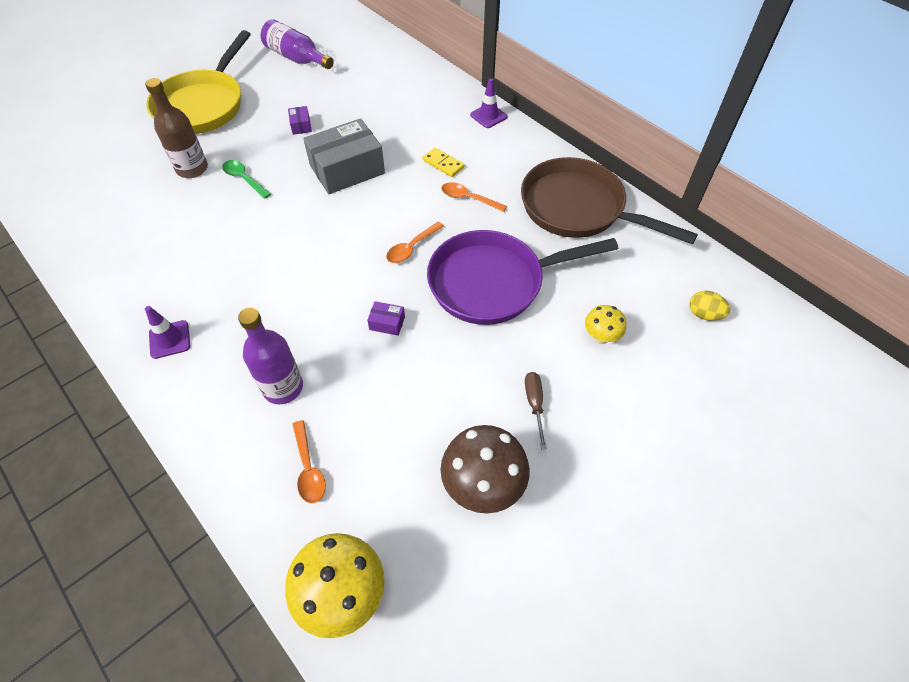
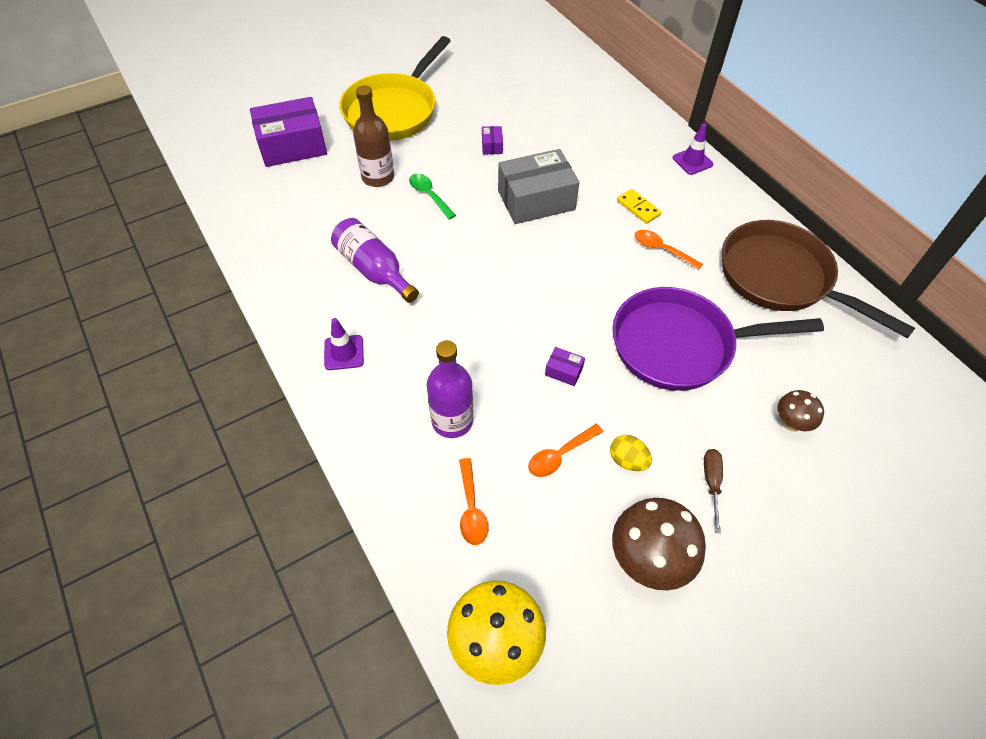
camera: 10 degrees right, 0 degrees up
purple bottle [261,19,334,69] -> purple bottle moved to [331,218,419,303]
orange spoon [386,222,444,263] -> orange spoon moved to [528,424,603,477]
yellow mushroom [585,305,626,344] -> brown mushroom [777,390,824,431]
yellow egg [690,291,730,321] -> yellow egg moved to [610,435,652,471]
none -> purple box [250,97,327,167]

